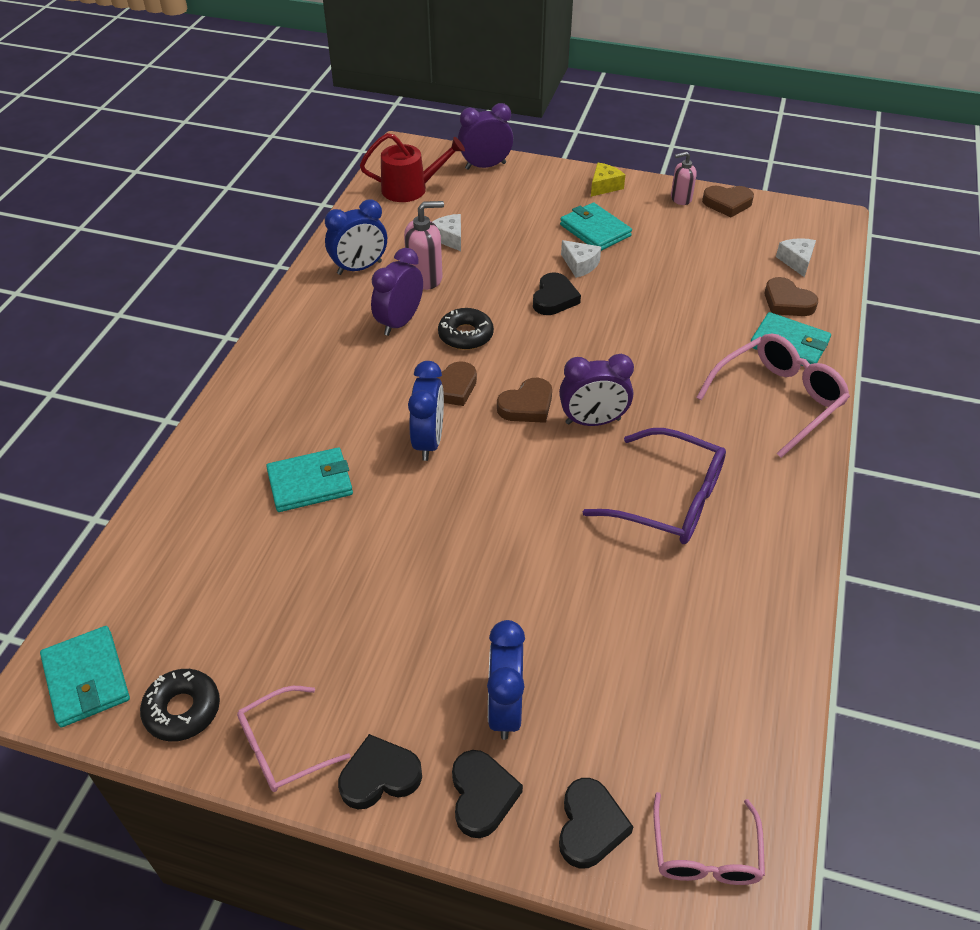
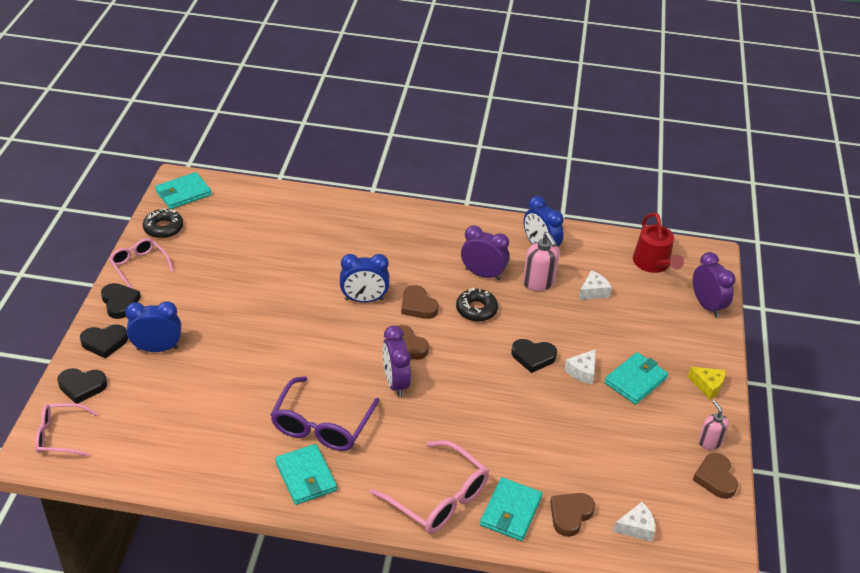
camera: 80 degrees right, 5 degrees down
turquoise wallet [266,448,353,512] -> turquoise wallet moved to [275,444,337,505]

